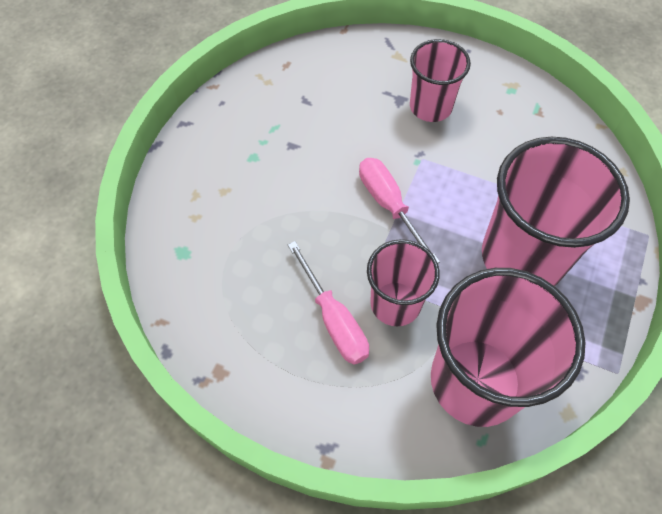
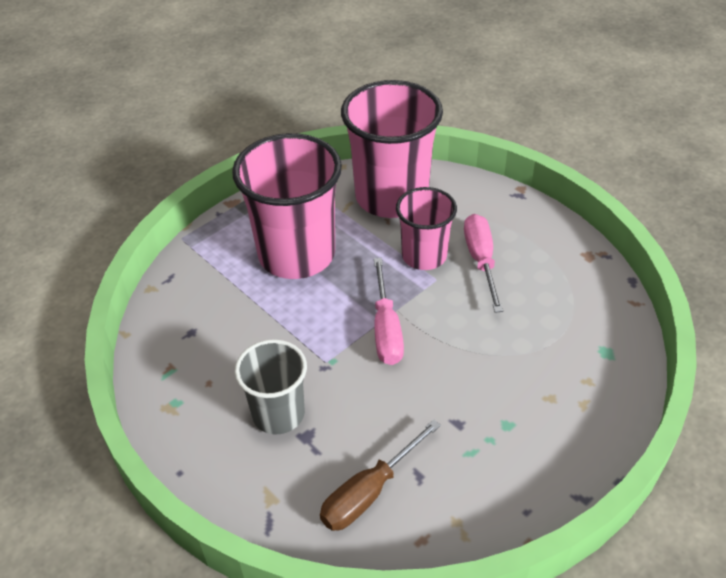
camera: 155 degrees left, 15 degrees down
pink cup [410,39,471,122] -> grey cup [235,339,307,435]
none -> brown screwdriver [320,419,441,531]

